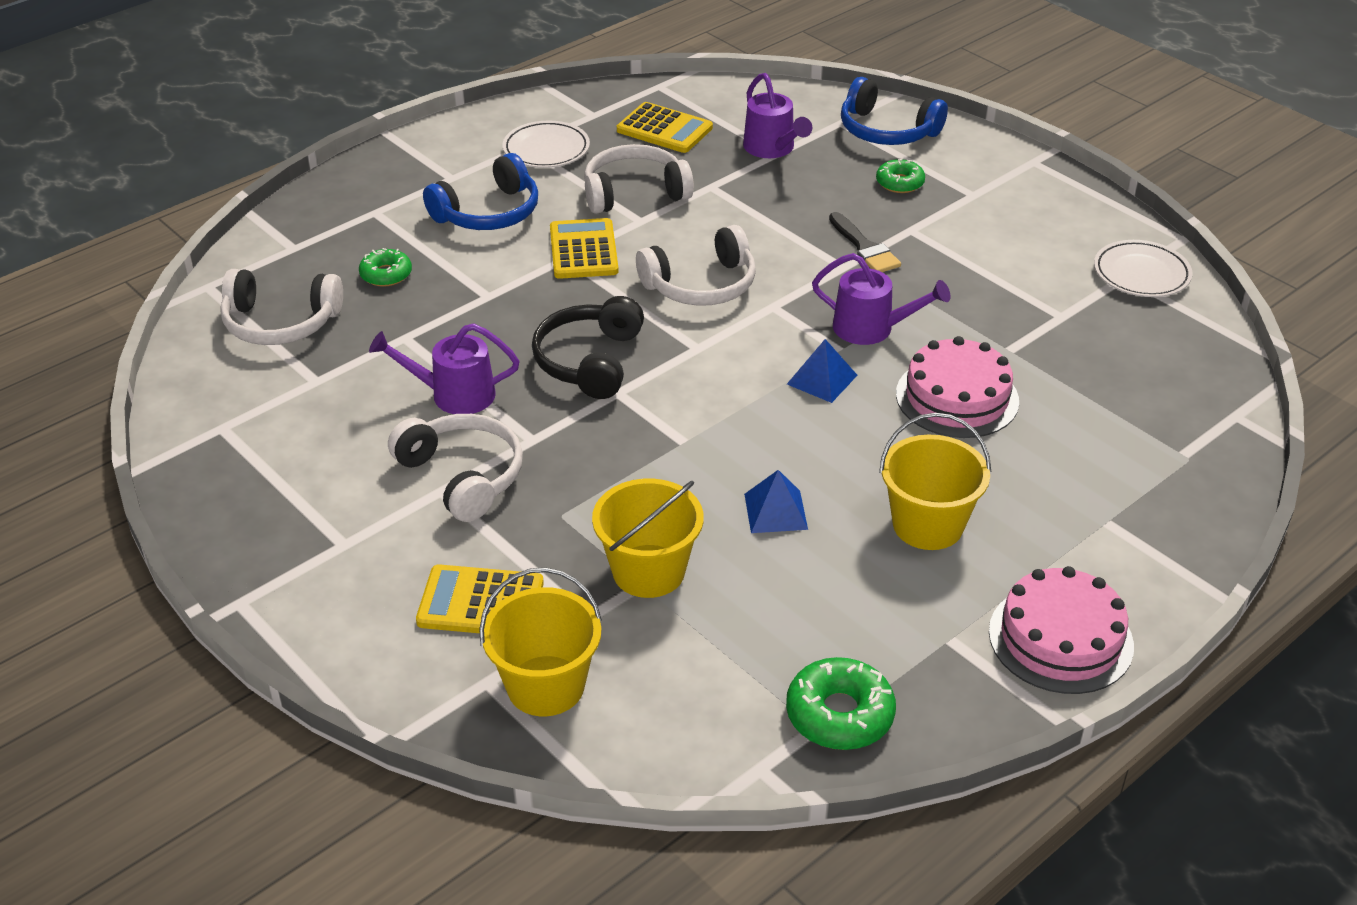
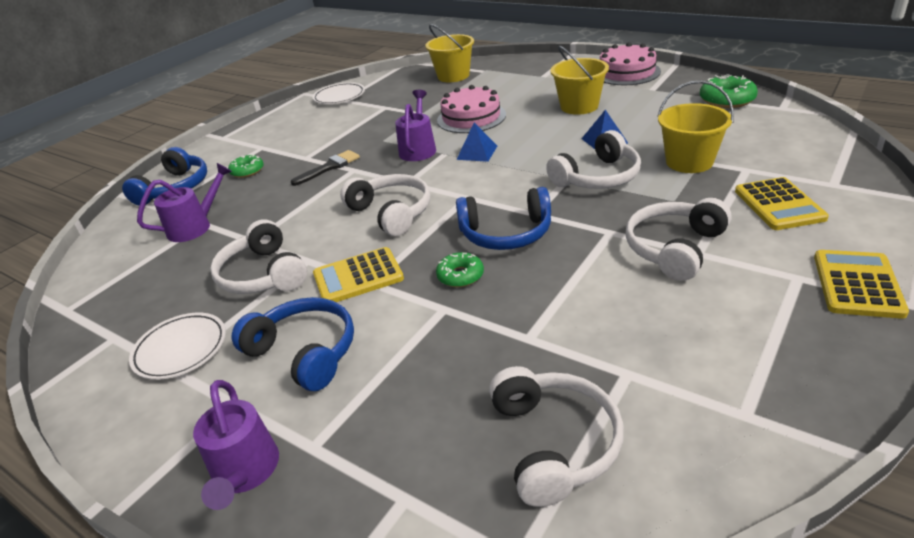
camera: 100 degrees left, 5 degrees down
green donut [359,248,412,287] -> green donut moved to [436,252,484,287]
purple watering can [369,323,519,414] -> purple watering can moved to [193,380,279,510]
yellow bucket [479,568,602,716] -> yellow bucket moved to [425,24,474,82]
black headphones [532,296,644,399] -> blue headphones [456,187,551,250]
yellow calculator [617,102,713,153] -> yellow calculator moved to [814,250,909,319]
none -> white headphones [546,130,641,189]

